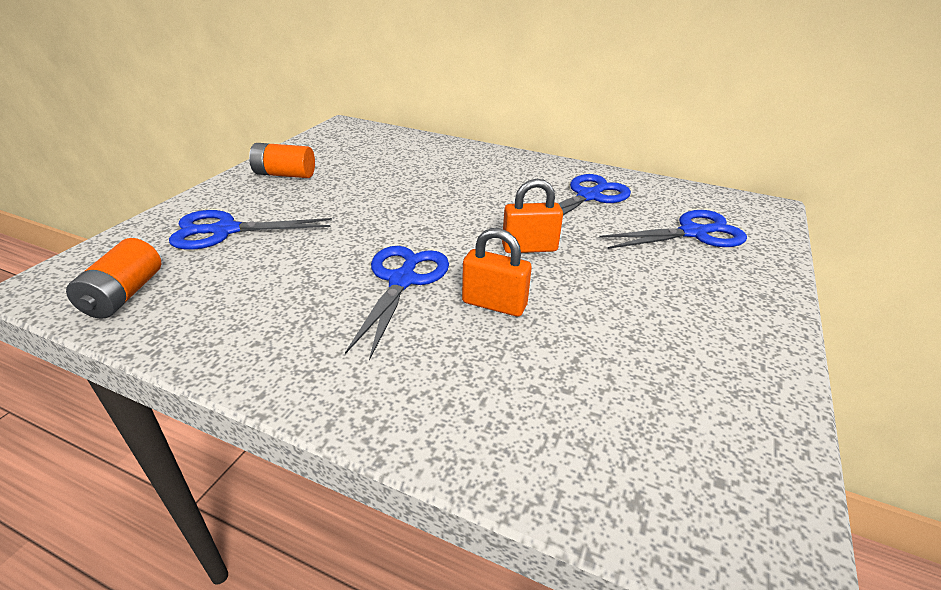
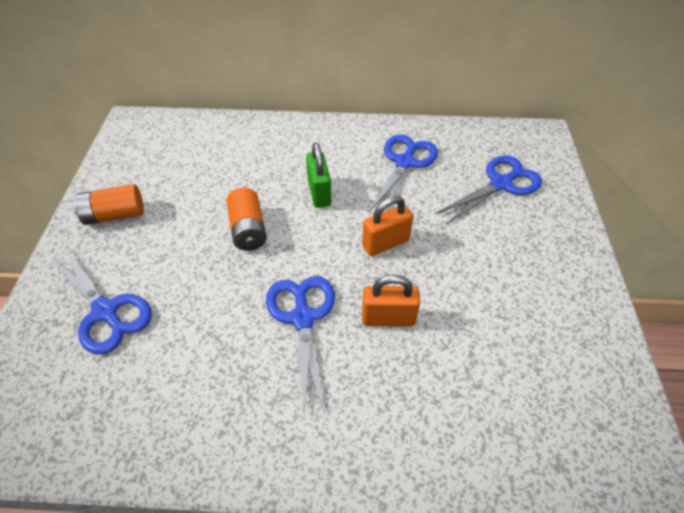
camera: 20 degrees left, 15 degrees up
orange battery [66,238,161,319] -> orange battery moved to [226,188,267,251]
blue scissors [169,210,332,250] -> blue scissors turned 105 degrees counterclockwise [50,249,152,354]
none -> green padlock [306,143,331,208]

